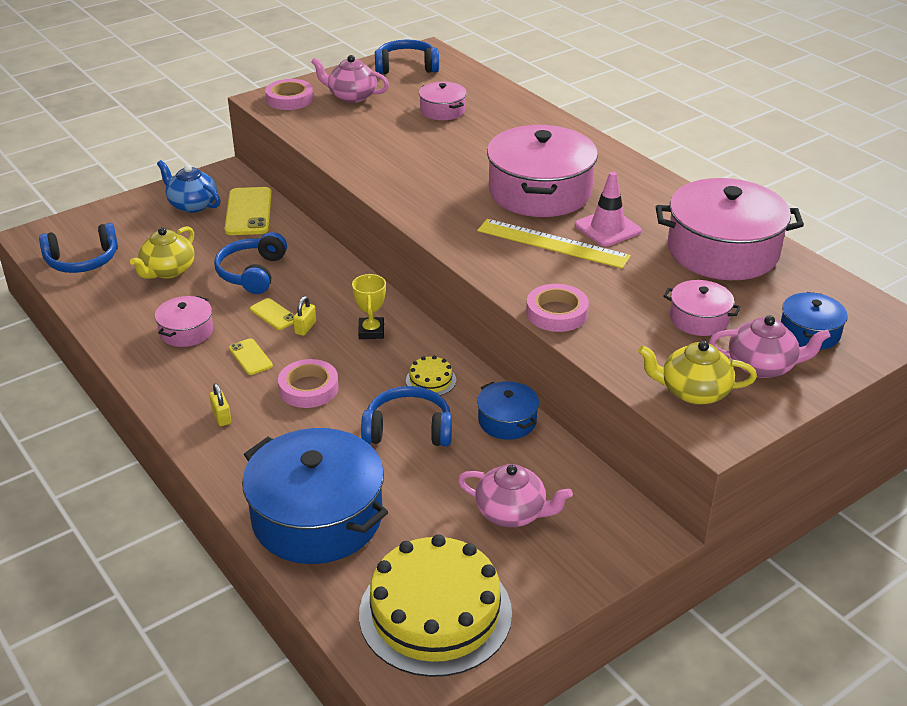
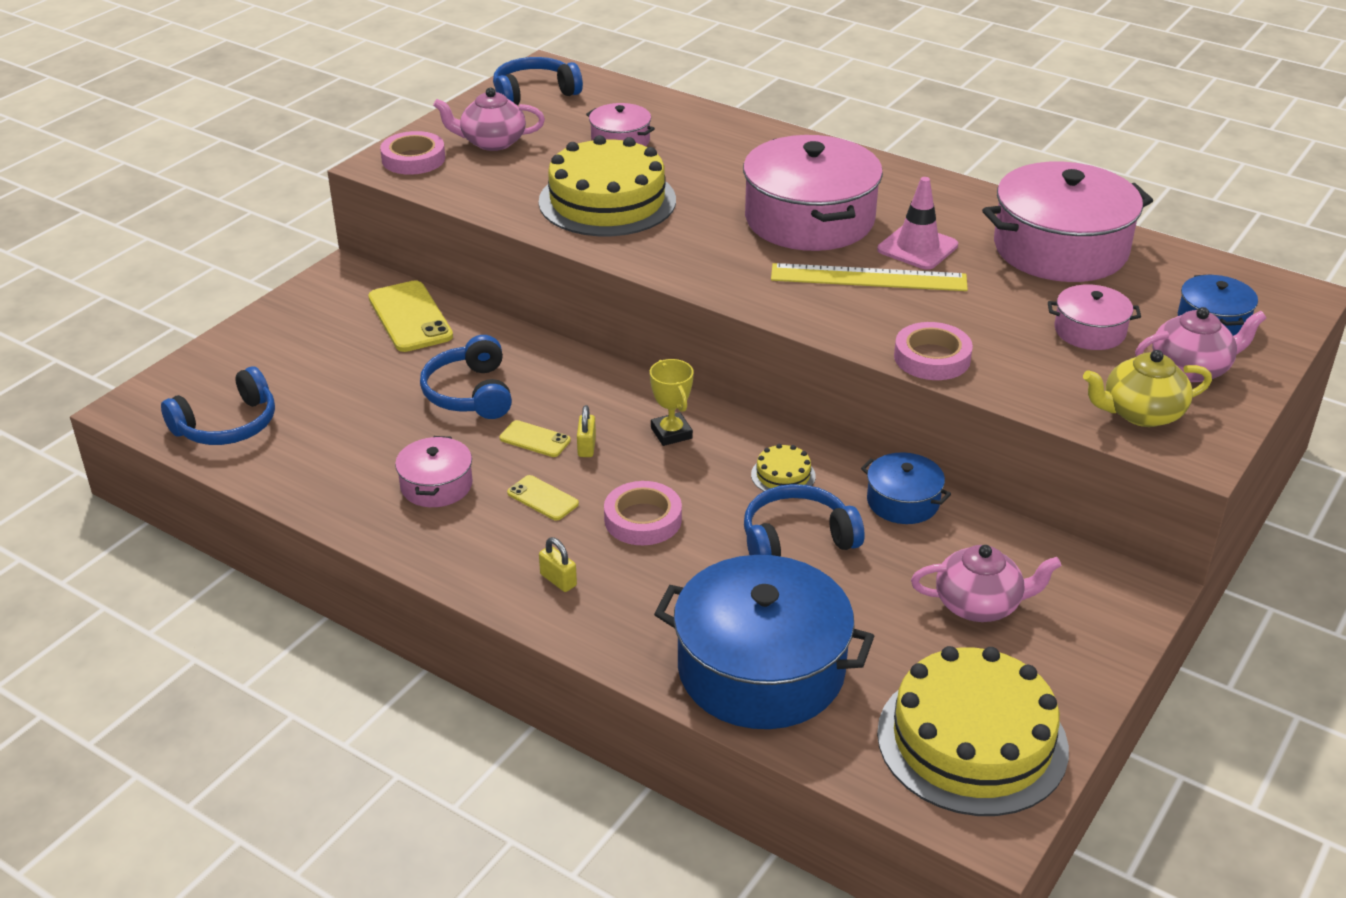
camera: 20 degrees left, 0 degrees up
yellow teapot [130,226,195,279] -> none
blue teapot [157,160,220,213] -> none
none -> yellow cake [538,135,676,236]

